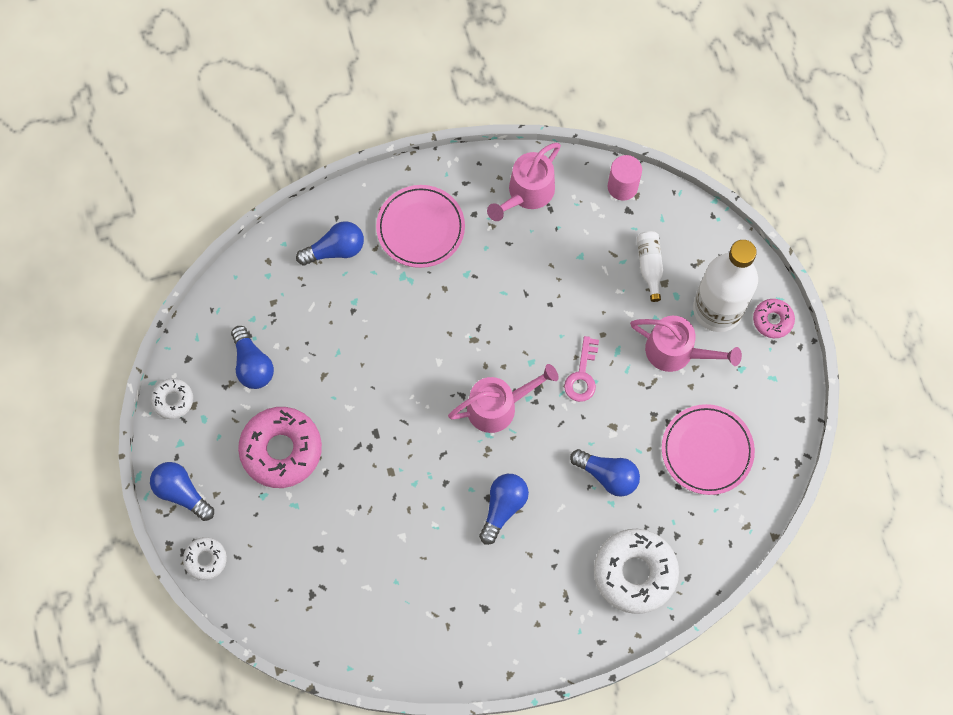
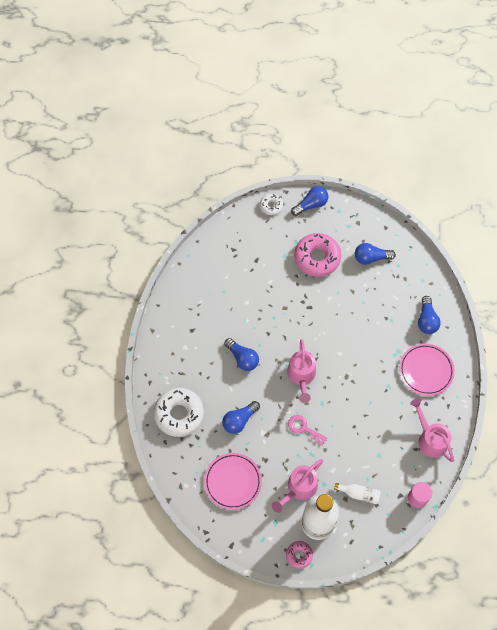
camera: 110 degrees right, 5 degrees down
white donut [151,378,193,419] -> none

